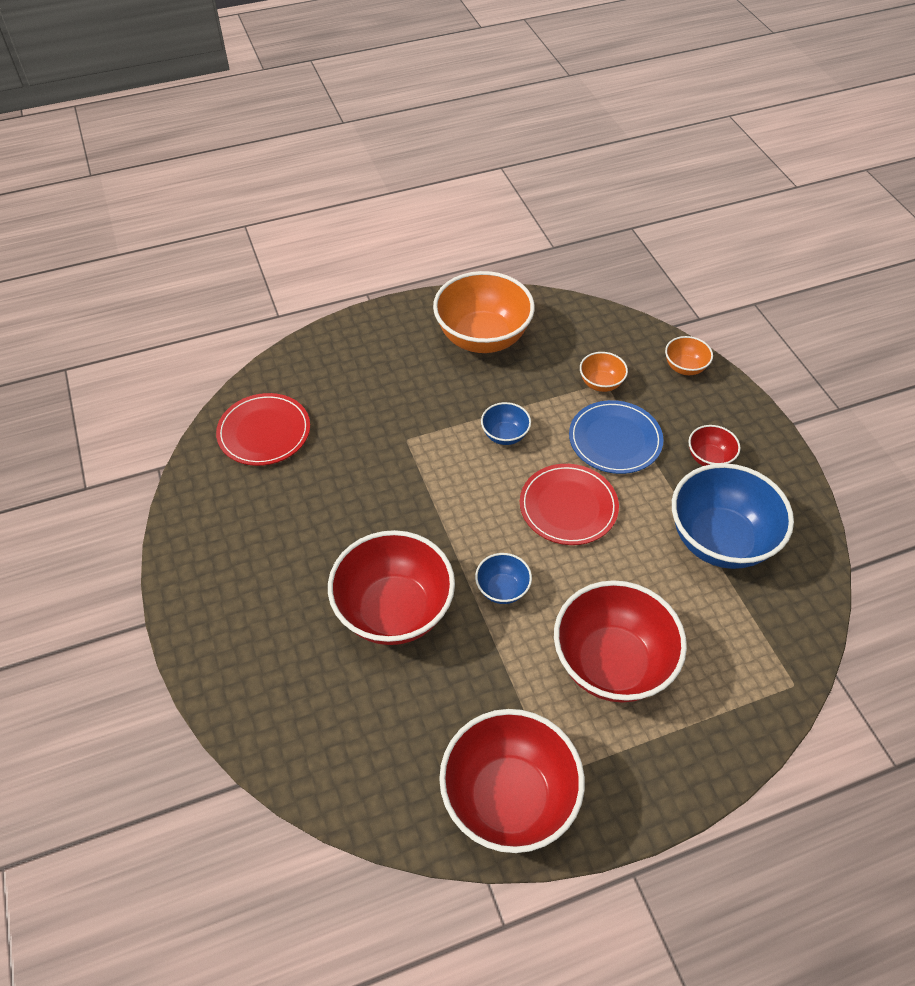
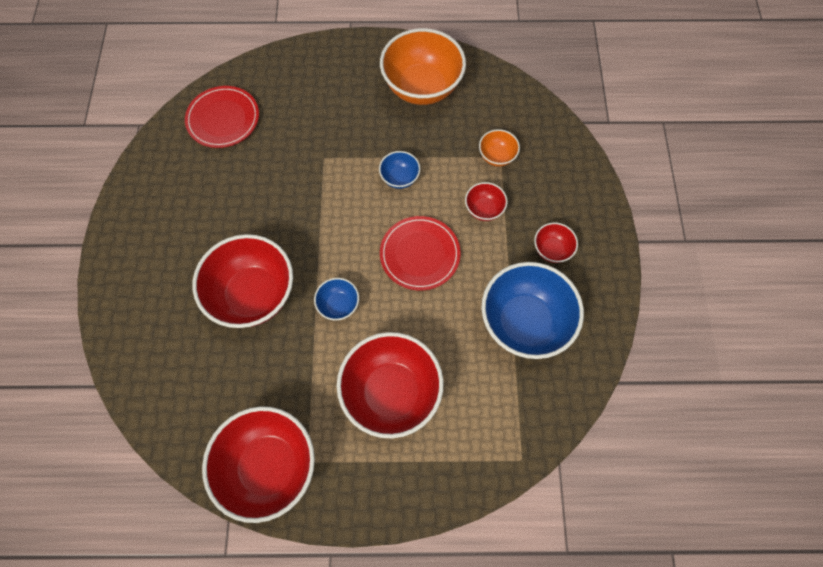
camera: 20 degrees right, 15 degrees up
blue plate [569,400,663,474] -> red bowl [465,182,507,221]
orange bowl [665,336,713,375] -> none

